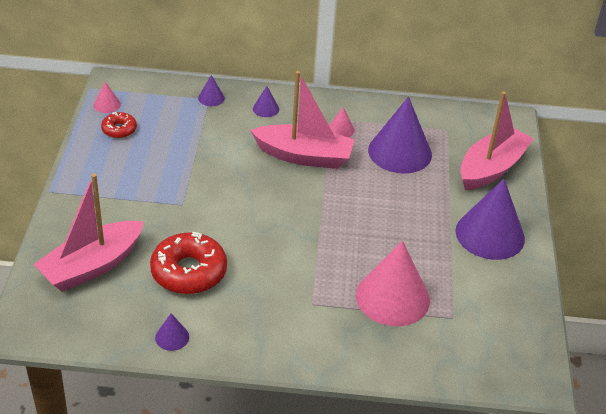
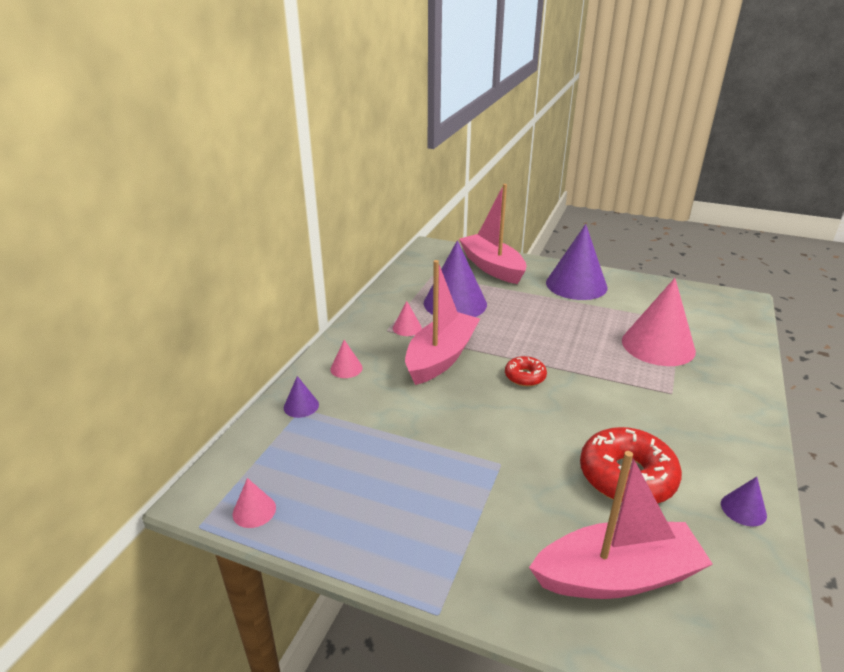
camera: 70 degrees left, 10 degrees down
pink boat [34,173,144,292] -> pink boat turned 75 degrees counterclockwise [529,451,713,599]
red donut [101,112,137,138] -> red donut moved to [505,356,547,386]
purple cone [253,86,279,117] -> pink cone [330,340,363,378]

